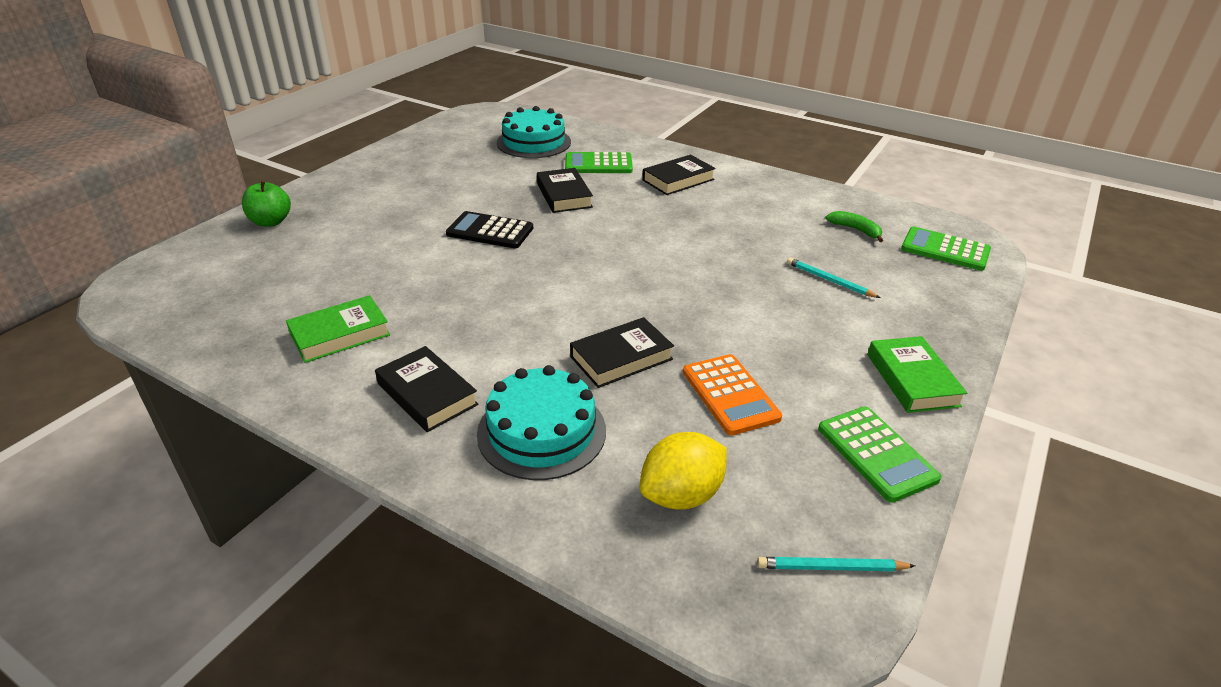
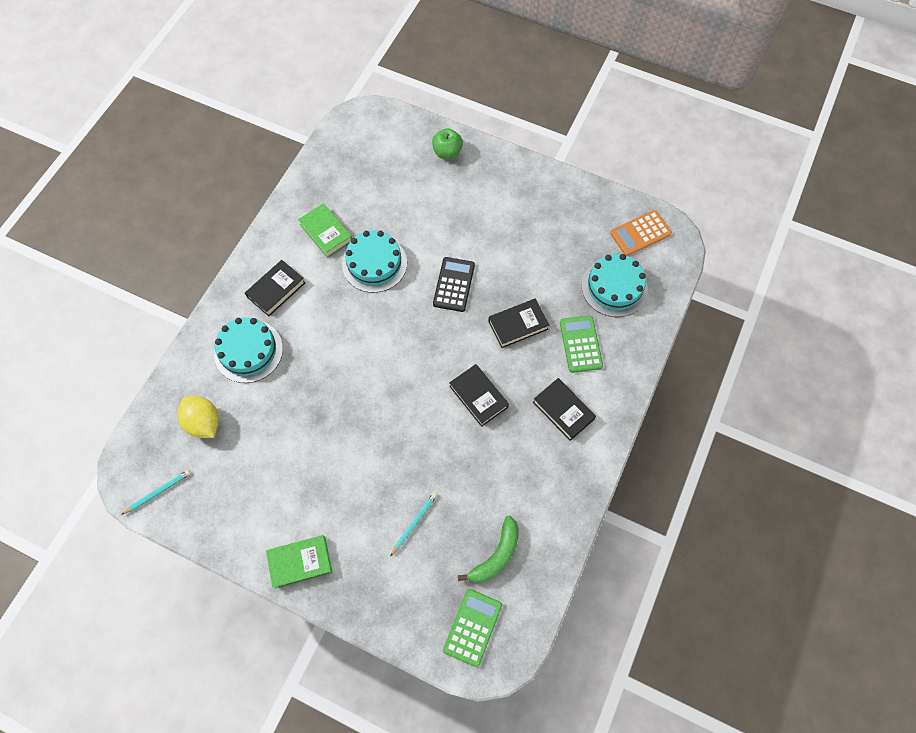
camera: 85 degrees right, 30 degrees up
black book [570,317,674,388] -> black book moved to [449,364,509,427]
orange calculator [683,354,782,436] -> orange calculator moved to [610,210,672,256]
turquoise pencil [757,557,915,571] -> turquoise pencil turned 60 degrees clockwise [121,470,191,515]
green calculator [818,407,942,502] -> none
green banana [825,211,883,242] -> green banana [458,515,519,583], size x1.51
none -> turquoise cake [342,231,407,293]

